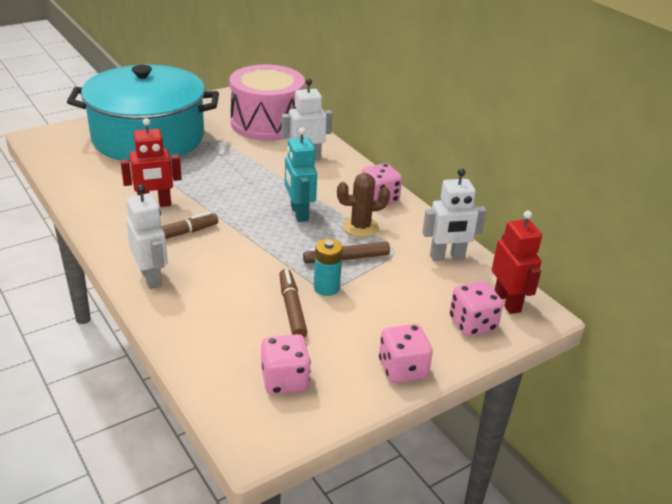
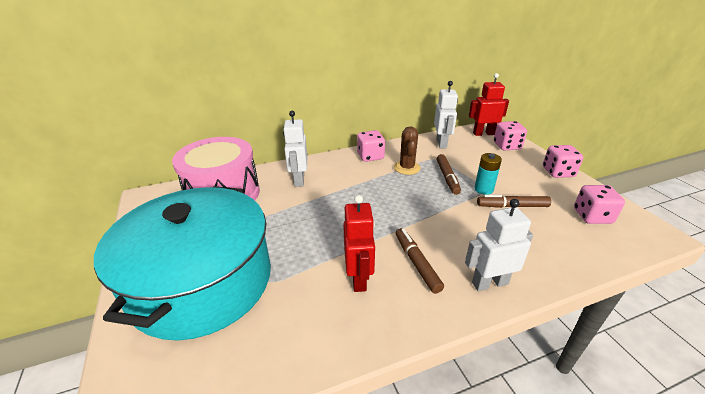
camera: 75 degrees left, 0 degrees up
turquoise robot [285,128,317,222] -> none

